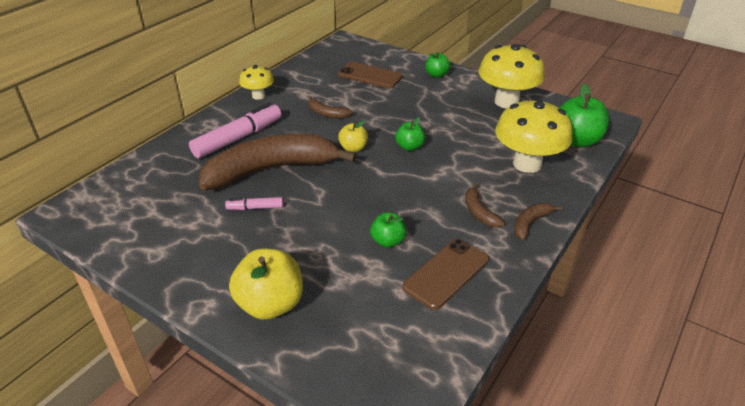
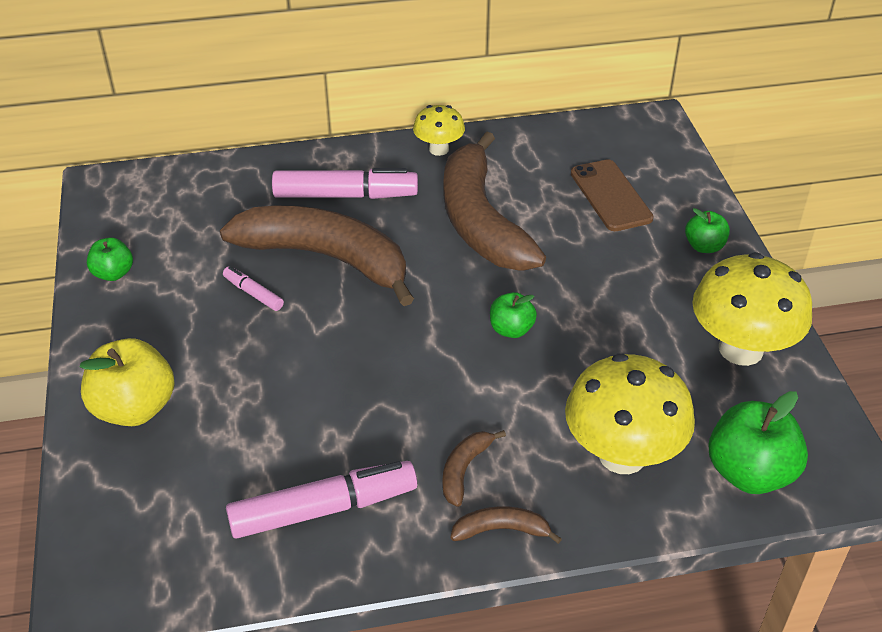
camera: 45 degrees right, 5 degrees up
brown banana [309,96,353,118] -> brown banana [443,131,546,271], size x2.48
yellow apple [338,120,368,152] -> none
green apple [370,213,406,248] -> green apple moved to [87,238,133,281]
brown phone [402,239,489,310] -> pink marker [226,461,417,539]

